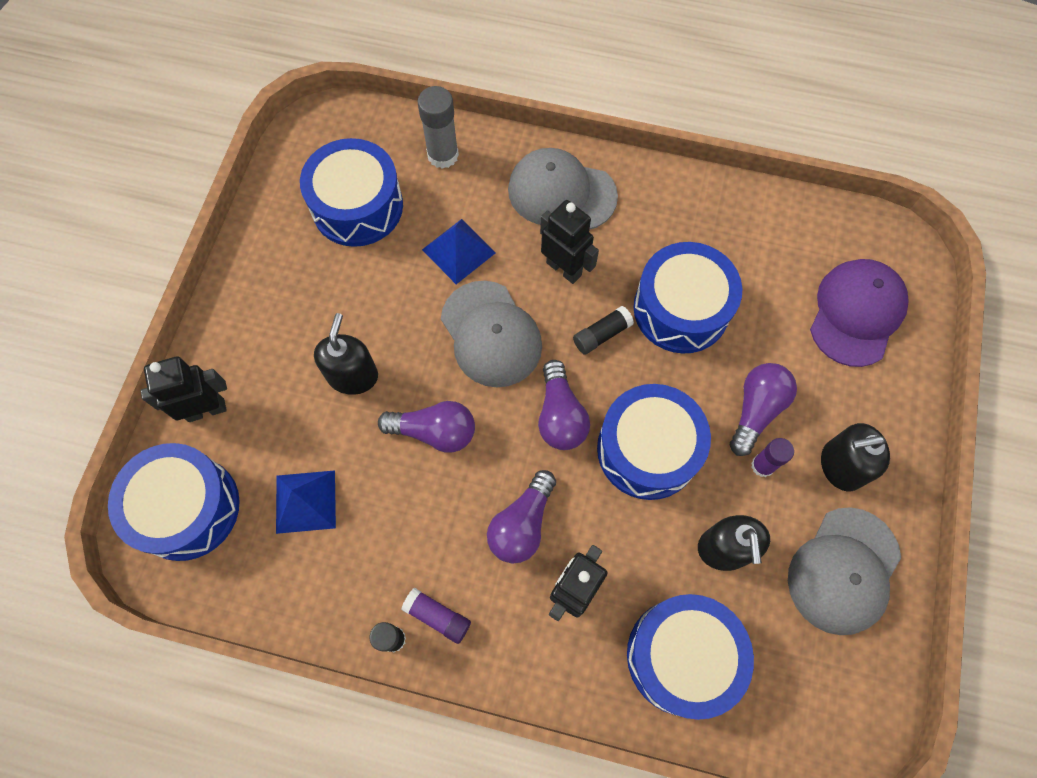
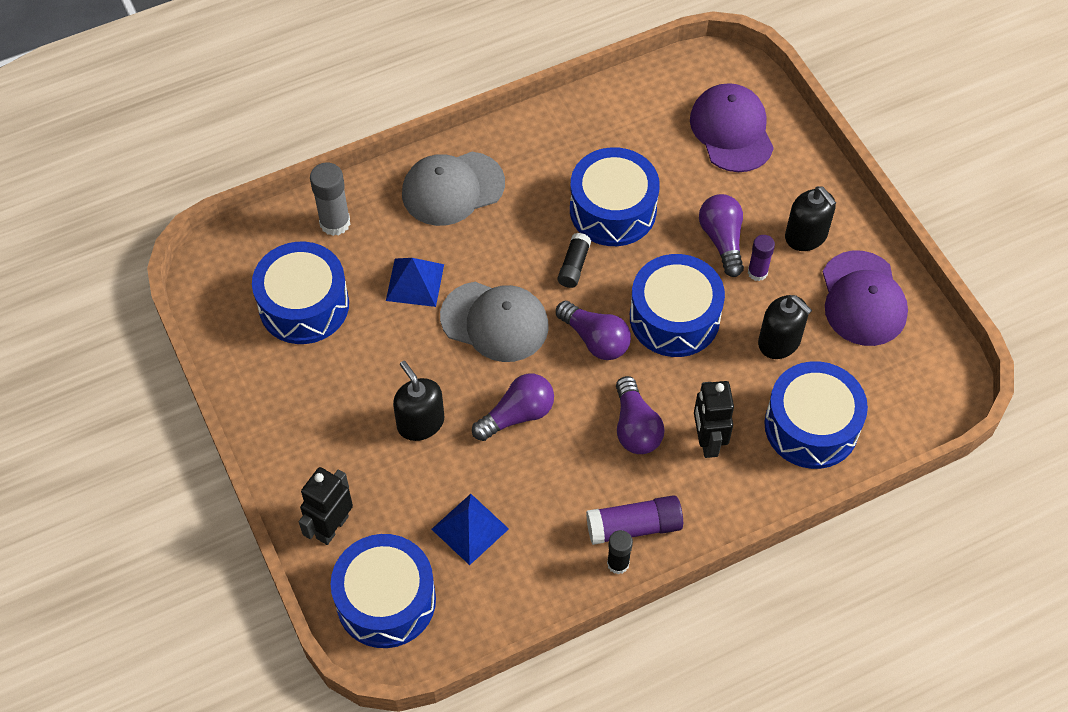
camera: 40 degrees left, 10 degrees down
purple glue stick [401,588,471,644] -> purple glue stick [586,495,683,545], size x1.55
black robot [540,200,599,284] -> none
grey cap [788,507,901,635] -> purple cap [823,250,908,346]
black soap dispenser [821,423,890,491] -> black soap dispenser turned 75 degrees counterclockwise [785,186,836,251]

